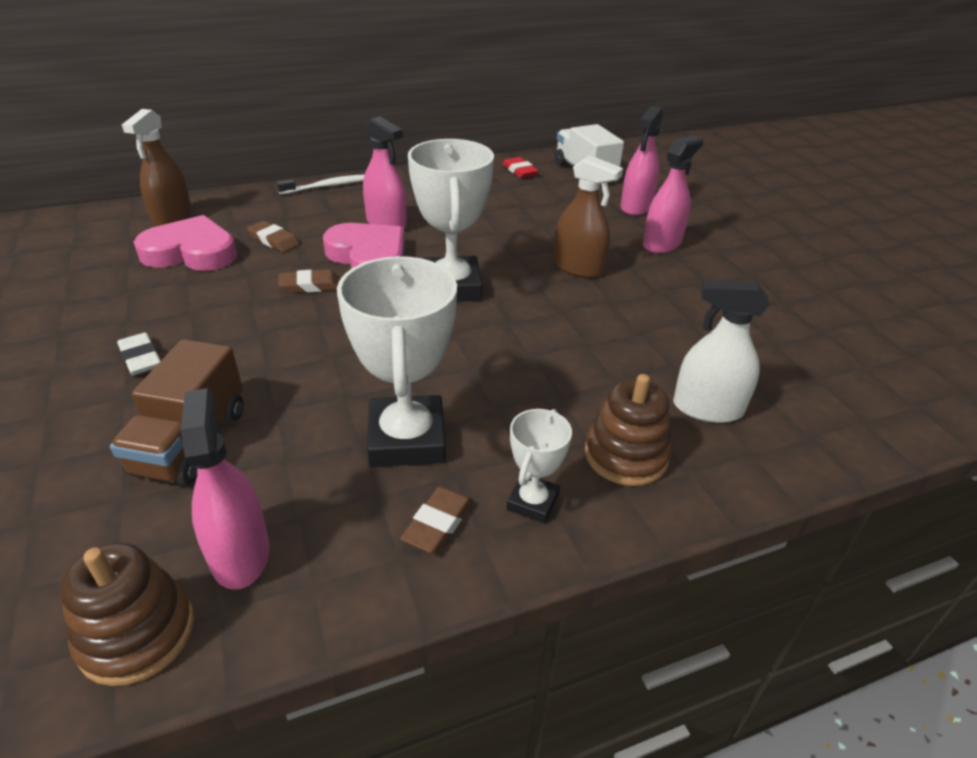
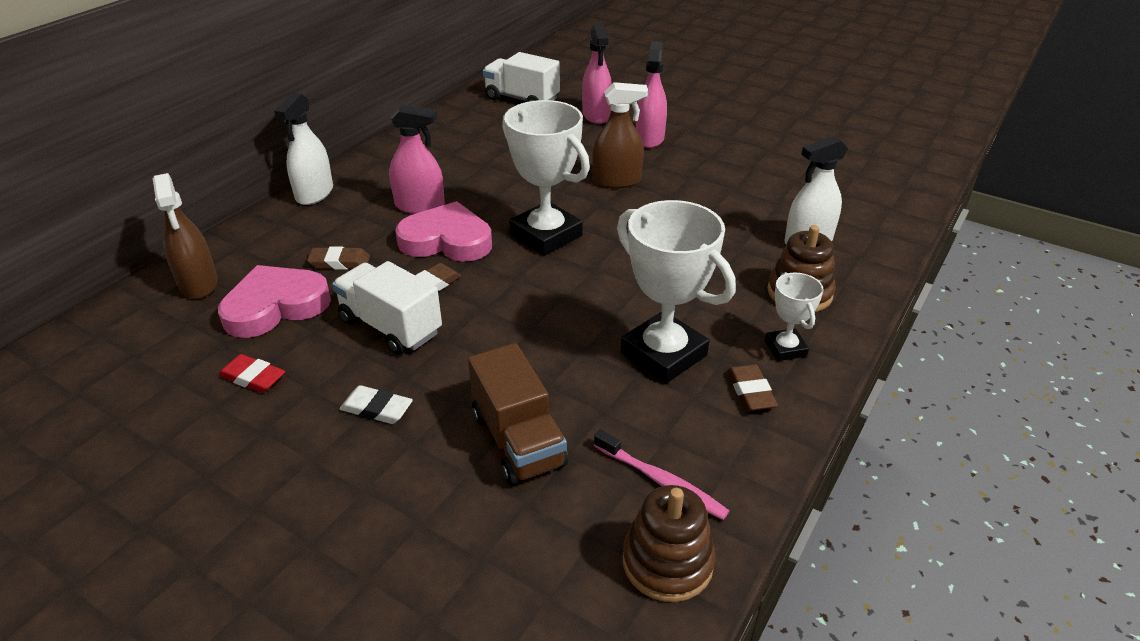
camera: 35 degrees left, 0 degrees up
pink spray bottle [181,388,270,590] -> pink toothbrush [594,429,729,520]
white toothbrush [277,174,365,195] -> white spray bottle [274,93,333,205]
red eraser [502,157,539,178] -> red eraser moved to [218,354,285,393]
none -> white truck [332,261,442,355]

